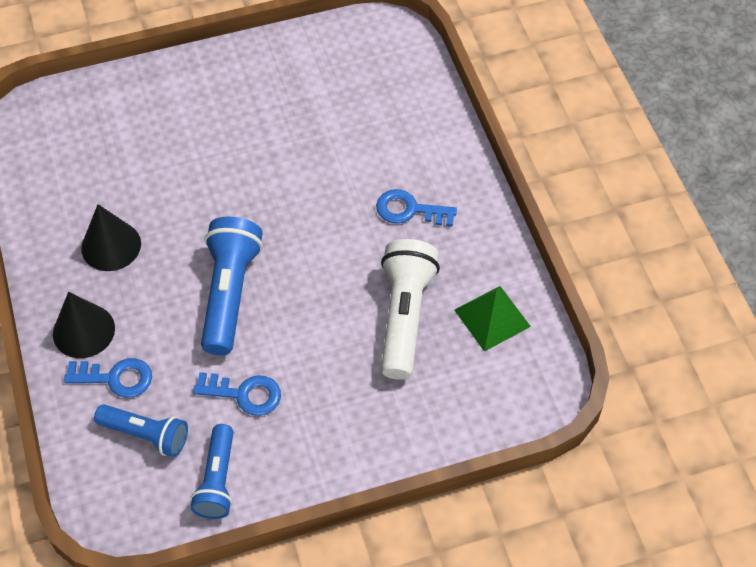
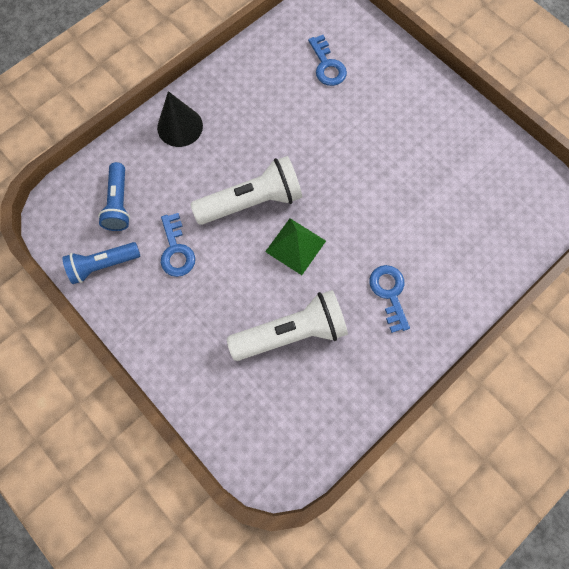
camera: 65 degrees right, 15 degrees up
blue key [64,358,152,398] -> blue key moved to [308,35,347,86]
black cone [81,204,141,271] -> none
blue flashlight [201,217,263,355] -> white flashlight [191,156,302,225]
green pyramid [454,286,531,352] -> green pyramid moved to [265,218,326,275]

